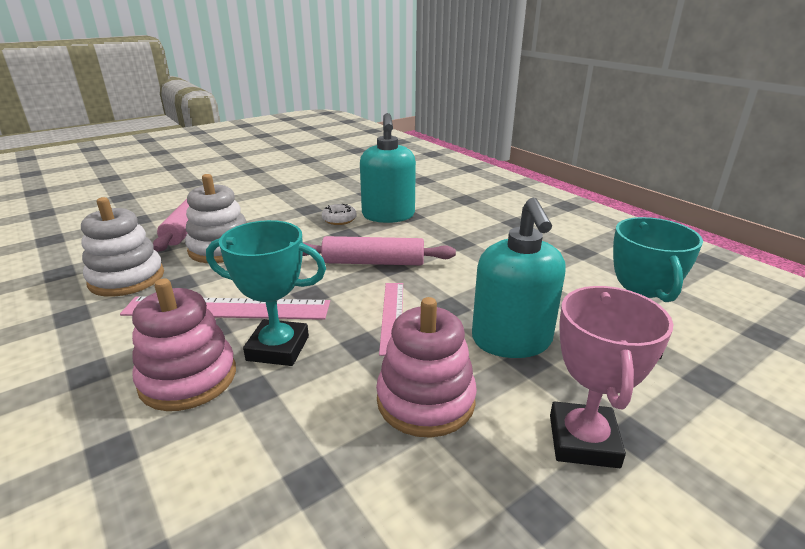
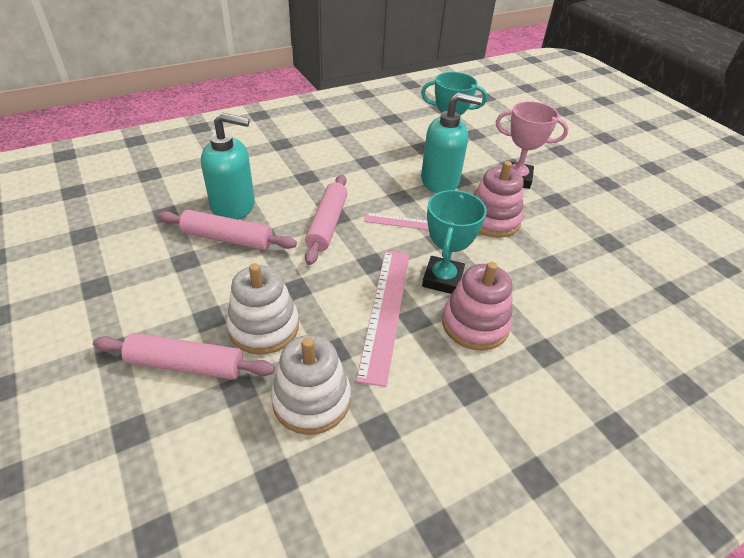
camera: 85 degrees left, 15 degrees up
white donut [322,204,357,225] -> pink rolling pin [158,210,297,250]

